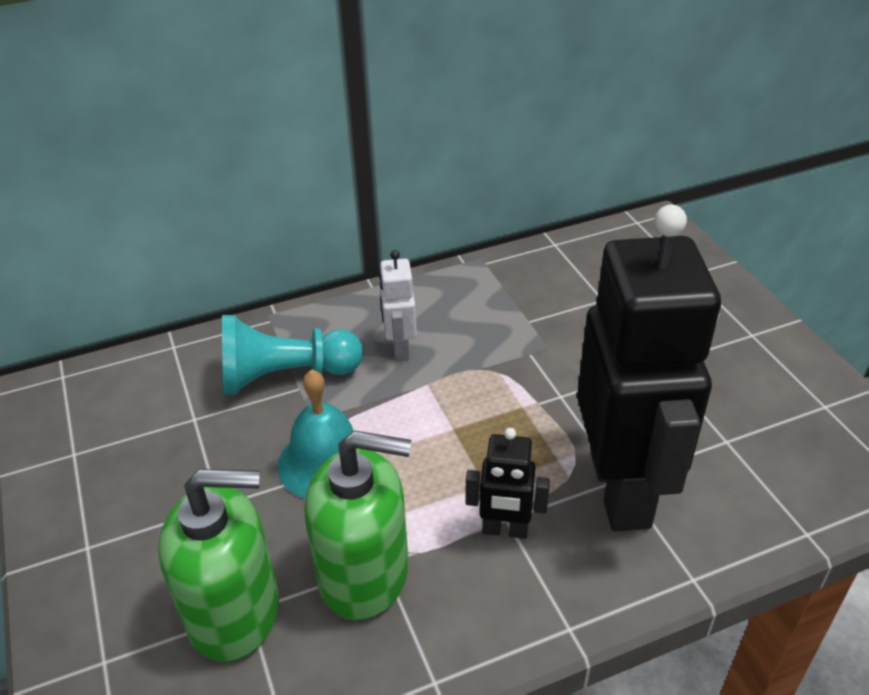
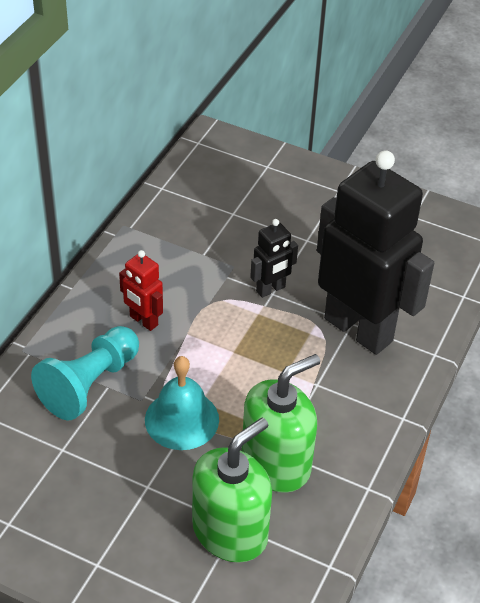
camera: 45 degrees left, 5 degrees up
white robot [379,250,417,361] -> red robot [119,250,163,331]
black robot [466,428,550,539] -> black robot moved to [250,219,298,298]

